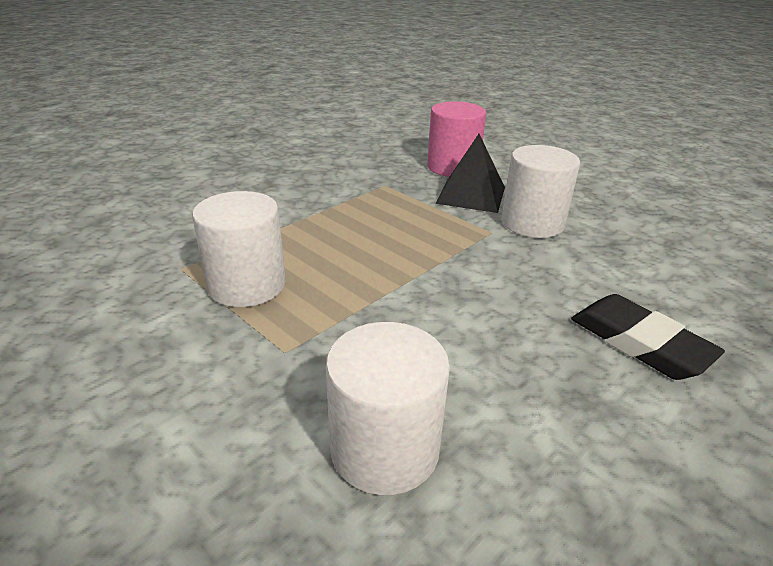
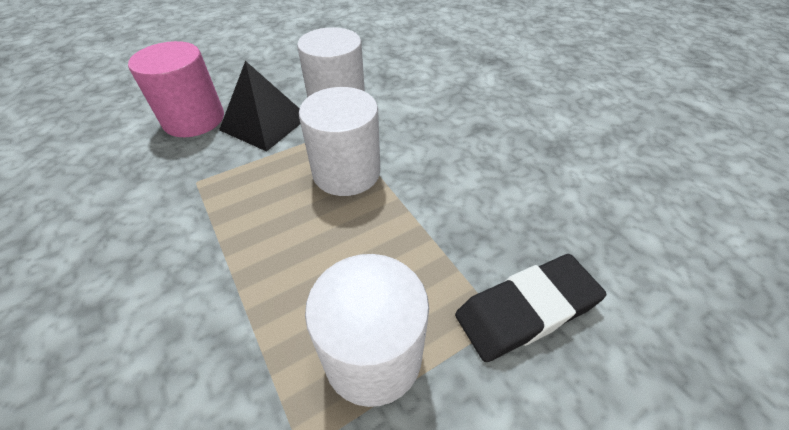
camera: 75 degrees left, 15 degrees up
white cylinder [326,322,450,495] -> white cylinder moved to [299,87,380,196]
black eraser [571,294,725,380] -> black eraser moved to [455,254,606,362]

